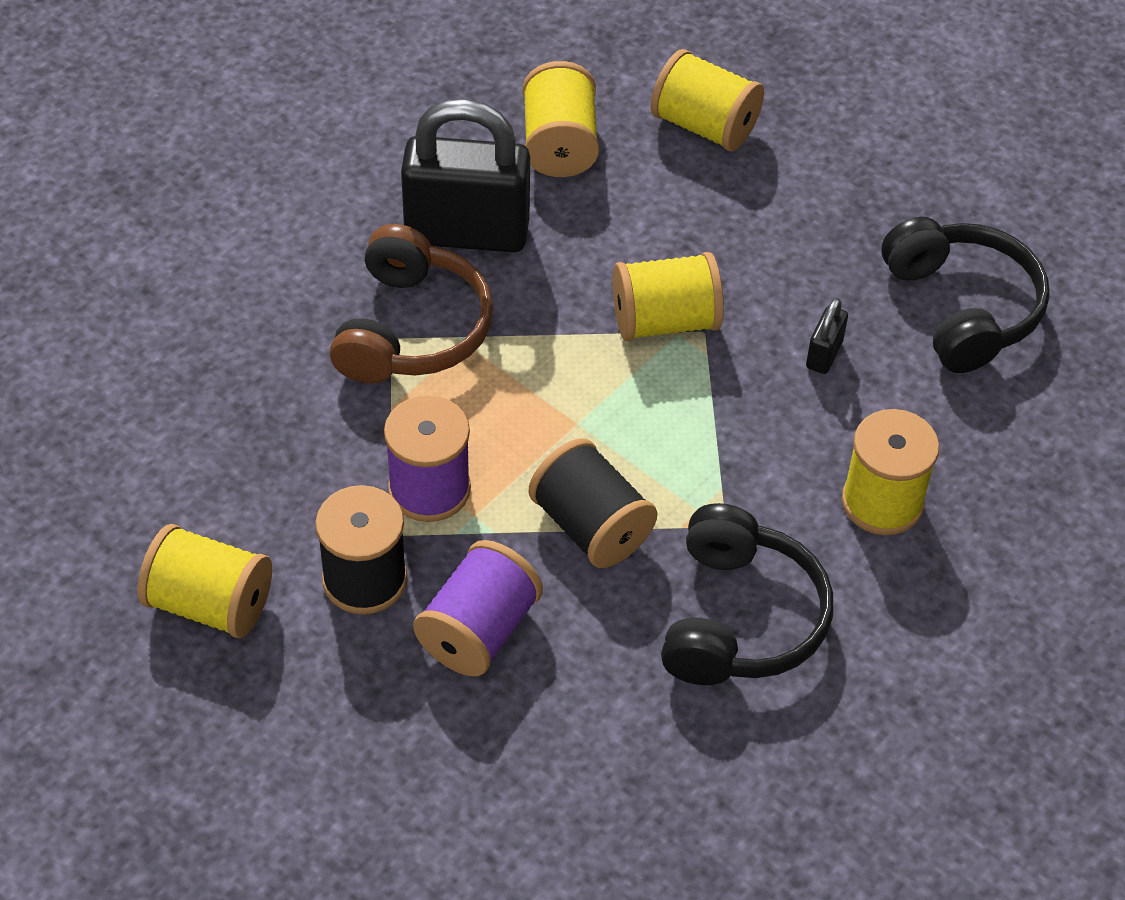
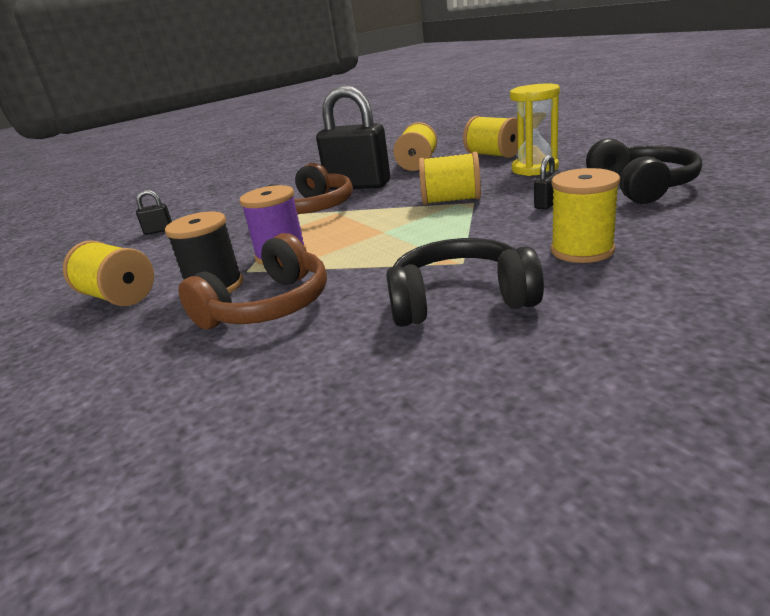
camera: 20 degrees right, 25 degrees down
purple spool [413,540,543,677] -> brown headphones [178,233,327,329]
black spool [529,438,657,568] -> none
black headphones [661,503,833,685] -> black headphones turned 120 degrees counterclockwise [386,238,544,327]
none -> black padlock [136,190,172,235]
none -> yellow hourglass [510,84,560,176]

